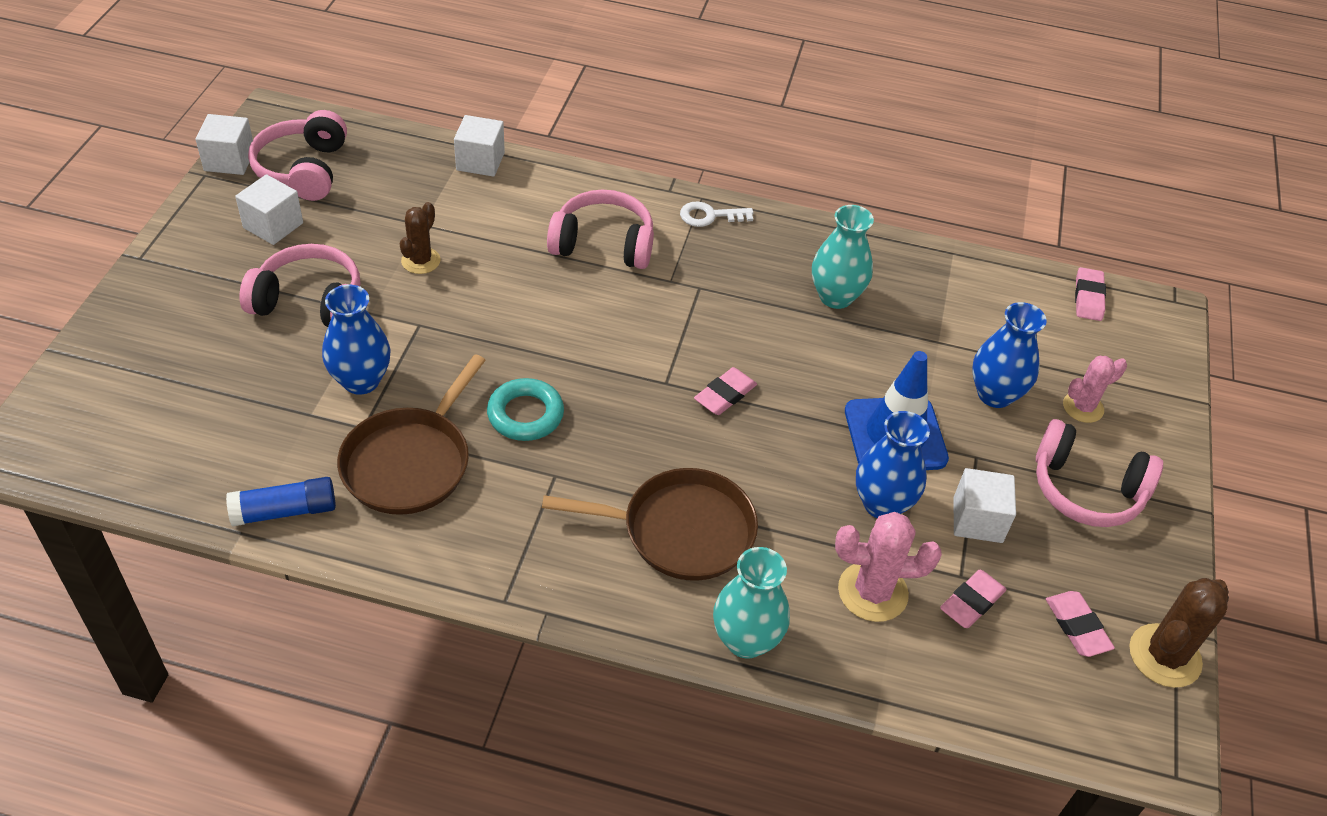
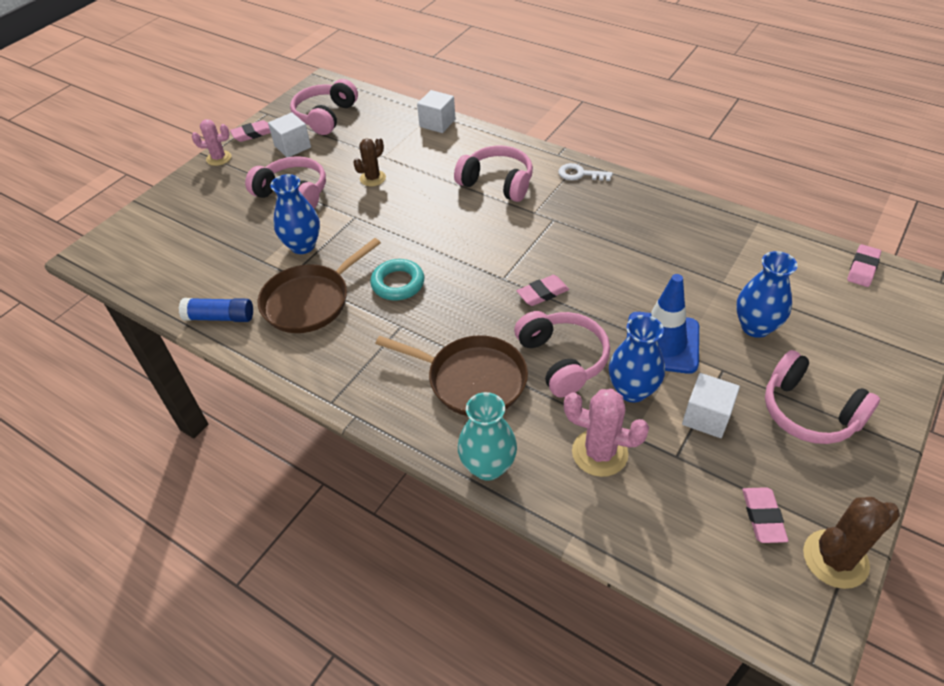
camera: 25 degrees right, 0 degrees up
white cube [195,114,253,175] -> none
turquoise vase [812,205,874,309] -> none
pink eraser [940,569,1006,628] -> pink eraser moved to [230,120,271,142]
pink cactus [1063,356,1127,423] -> pink cactus moved to [192,119,231,166]
none -> pink headphones [514,311,610,398]

